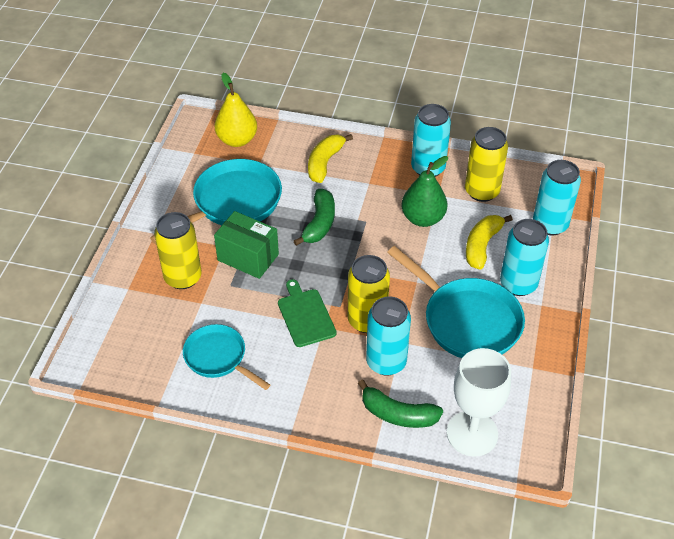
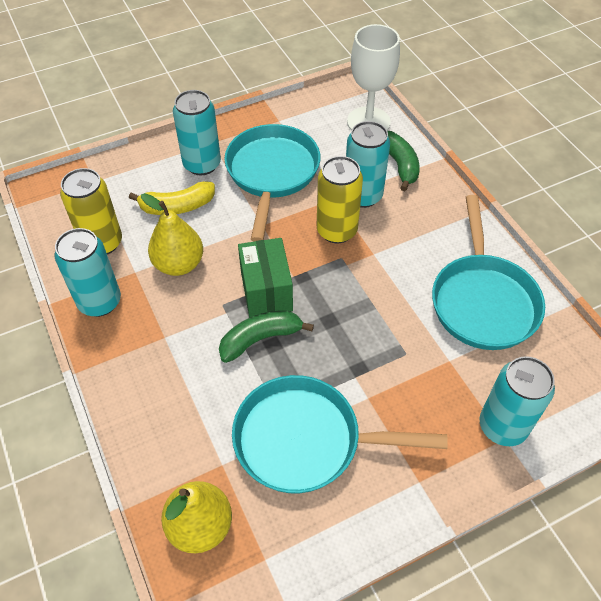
camera: 130 degrees left, 5 degrees up
yellow can [154,212,202,289] -> none
turquoise pan [183,324,270,390] -> turquoise pan [432,195,545,350], size x1.61
green box [214,211,279,279] -> green box moved to [238,238,293,318]
green cutting board [278,279,337,347] -> none
yellow banana [308,134,353,183] -> none
green pear [402,156,448,227] -> yellow pear [141,193,203,276]
turquoise can [533,160,581,236] -> turquoise can moved to [479,356,555,446]

